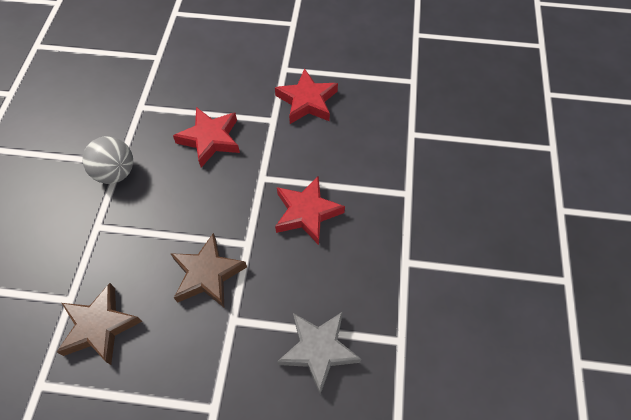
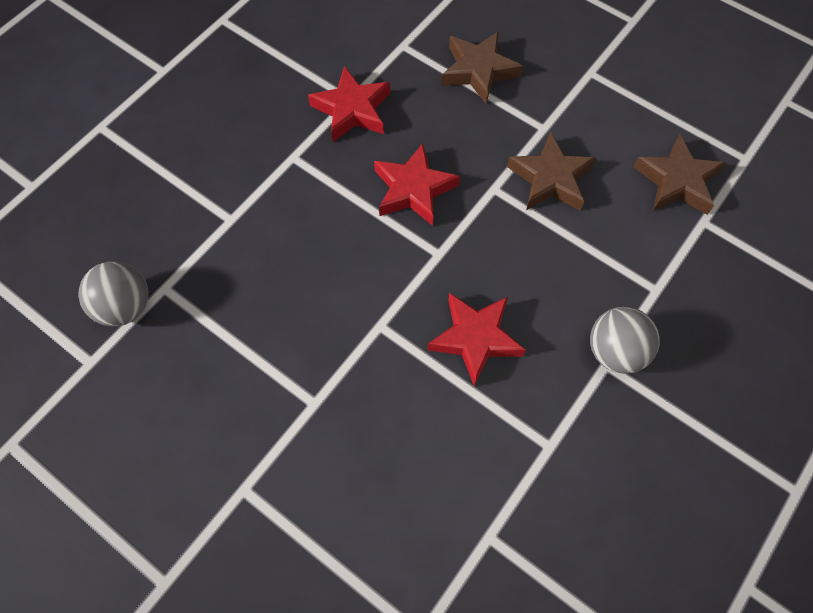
camera: 150 degrees left, 5 degrees up
red star [275,68,338,124] -> red star moved to [308,66,390,142]
grey star [277,312,361,394] -> brown star [441,31,523,104]
none -> grey ball [78,261,149,326]

